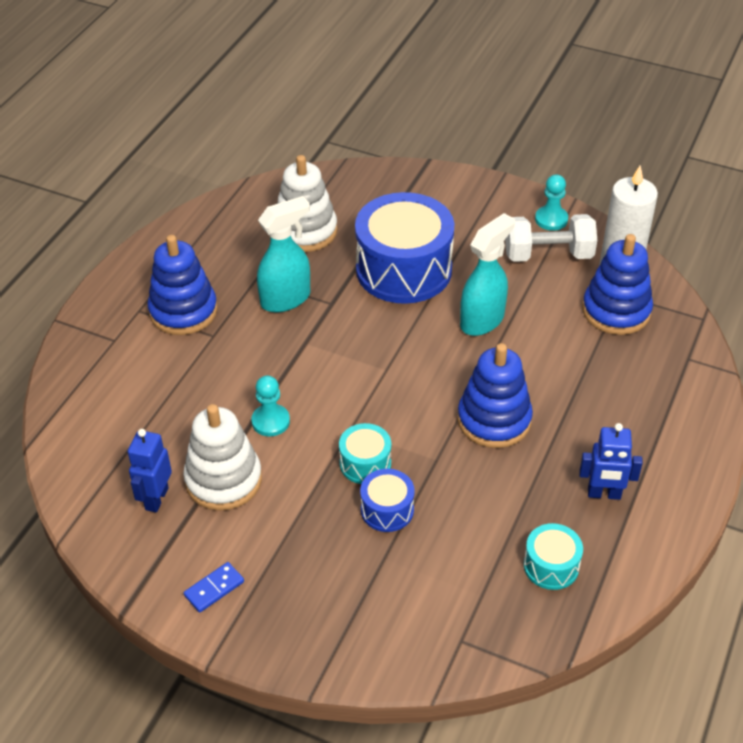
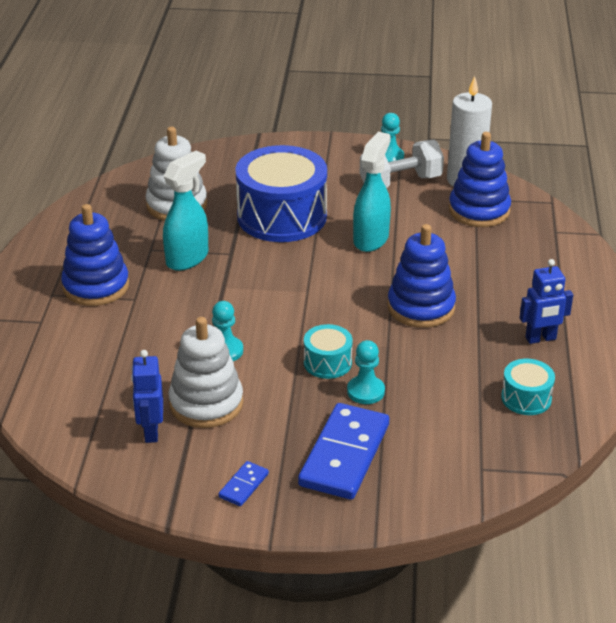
camera: 20 degrees left, 10 degrees down
blue drum [360,469,415,532] -> turquoise pawn [347,340,385,404]
none -> blue domino [298,403,389,500]

